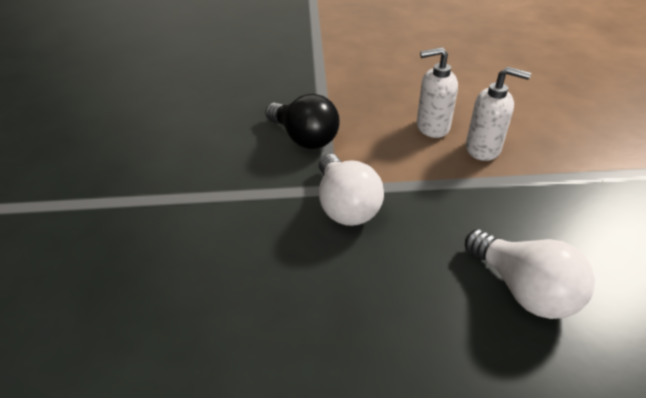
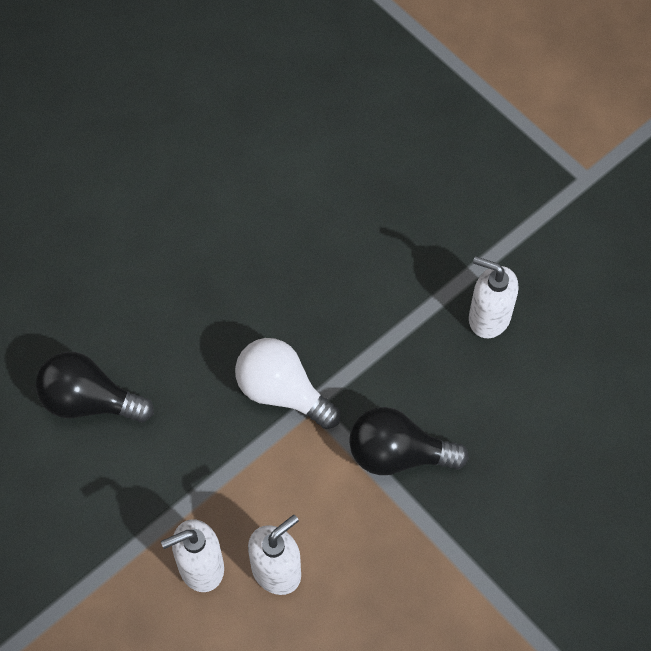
camera: 140 degrees right, 20 degrees up
white light bulb [465,229,595,319] -> black light bulb [36,352,154,423]
none -> white soap dispenser [469,256,519,338]

